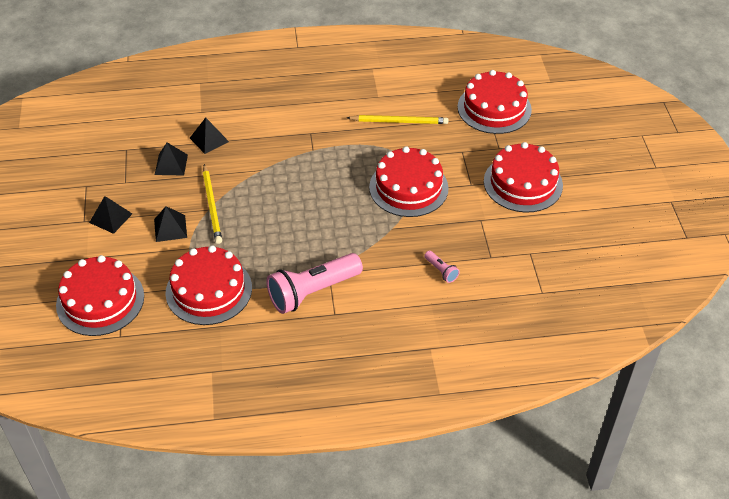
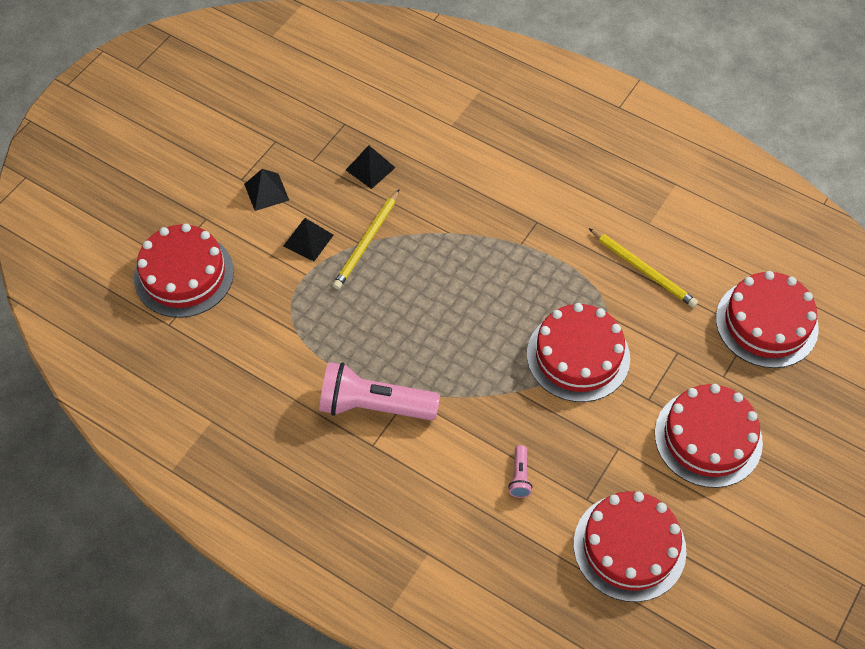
camera: 40 degrees right, 10 degrees up
red cake [165,245,252,325] -> red cake moved to [574,491,687,602]
black pyramid [190,118,229,154] -> none

